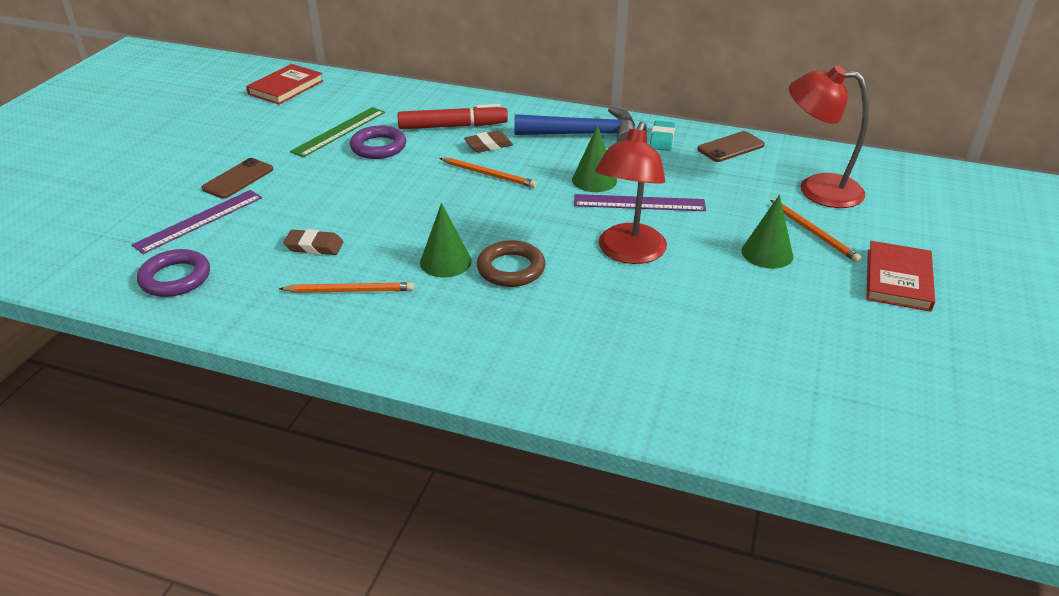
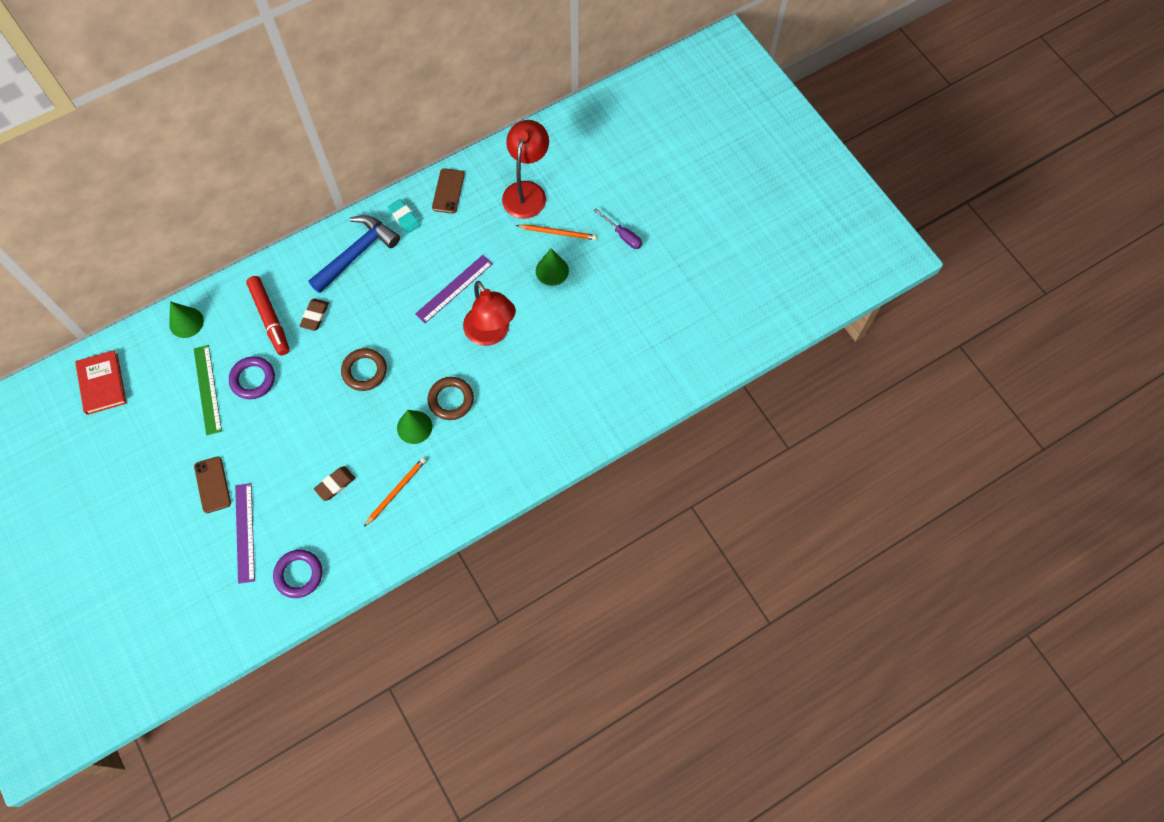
camera: 50 degrees left, 30 degrees up
red marker [397,104,508,129] -> red marker turned 120 degrees clockwise [246,276,290,355]
orange pencil [439,158,537,188] -> none
green cone [572,125,617,192] -> green cone moved to [169,301,204,338]
red lamp [789,66,869,208] -> red lamp turned 135 degrees clockwise [502,120,549,219]
red book [867,241,935,312] -> purple screwdriver [593,208,642,249]
none -> brown ring [341,348,387,391]

